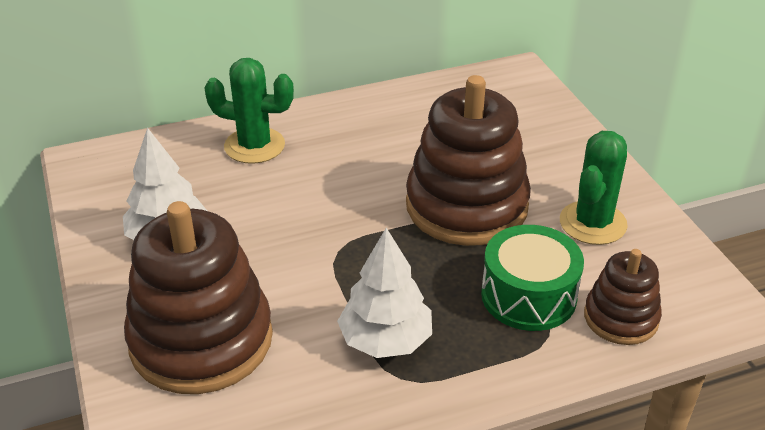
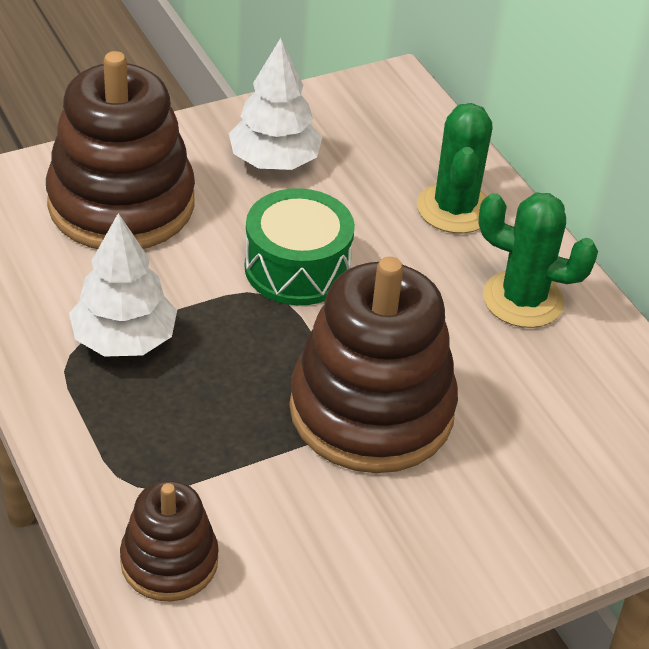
camera: 80 degrees right, 5 degrees up
green drum [481,225,584,331] -> green drum moved to [245,188,355,306]
green cactus [560,131,628,245] -> green cactus moved to [478,193,598,328]

